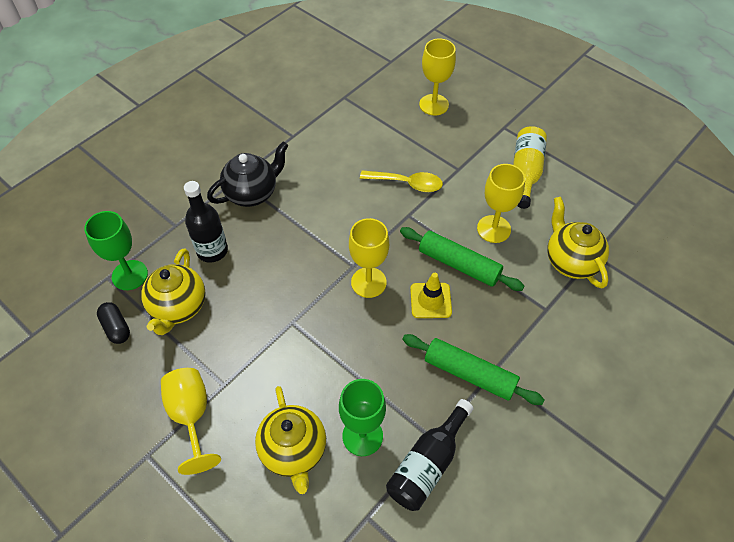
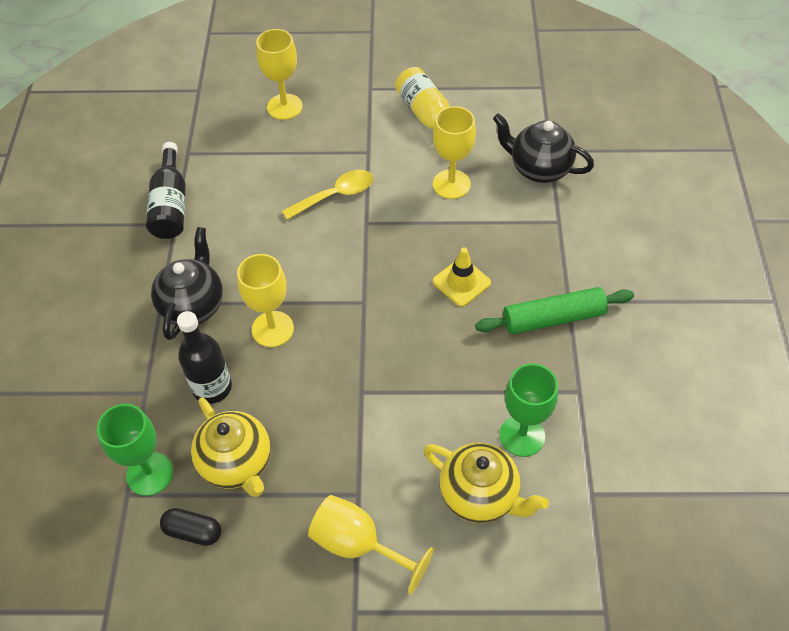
camera: 40 degrees left, 0 degrees up
yellow goblet [349,218,389,298] -> yellow goblet moved to [237,254,294,347]
black bottle [386,399,473,511] -> black bottle moved to [146,142,186,239]
green rolling pin [400,227,525,291] -> none
yellow teapot [547,197,609,288] -> black teapot [493,113,594,183]

